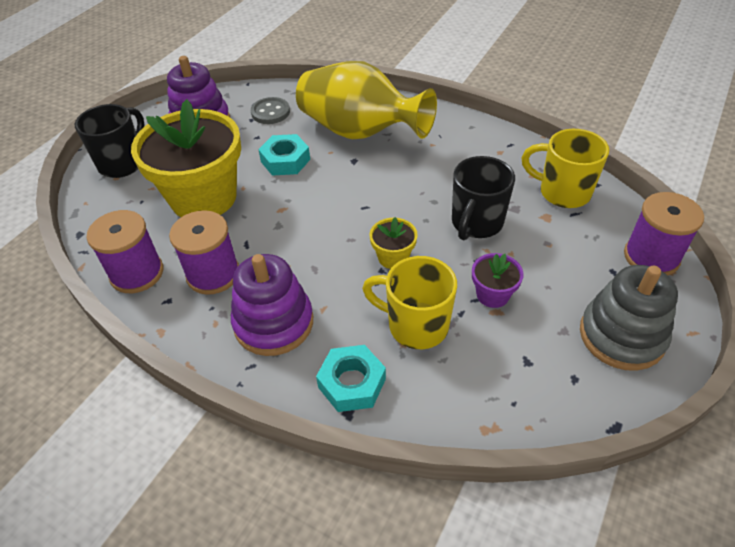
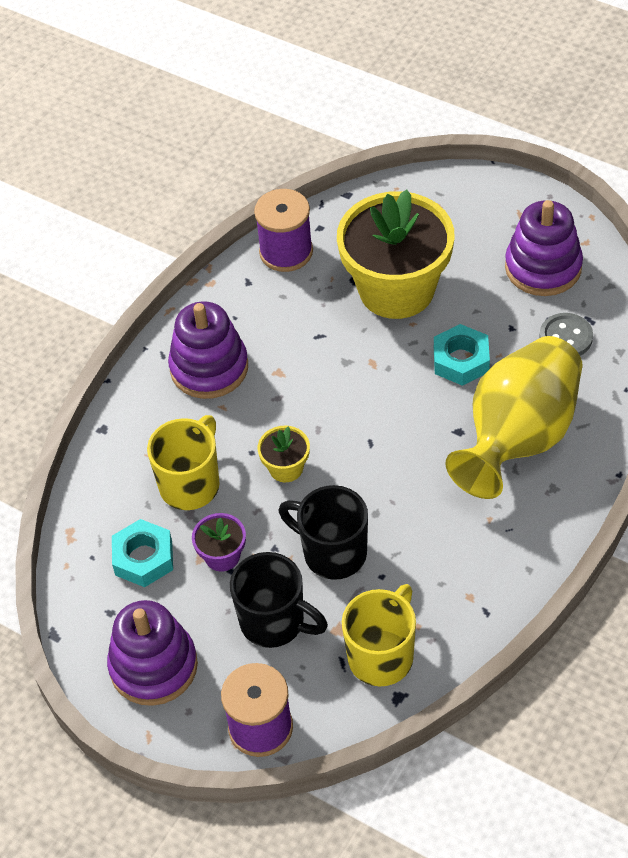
camera: 95 degrees right, 5 degrees up
black mug [75,104,145,178] -> black mug moved to [230,552,328,648]
purple spool [169,210,239,295] -> none
turquoise nut [316,345,386,412] -> turquoise nut moved to [112,519,173,587]
grey stacking toy [580,265,678,371] -> purple stacking toy [107,600,198,706]

